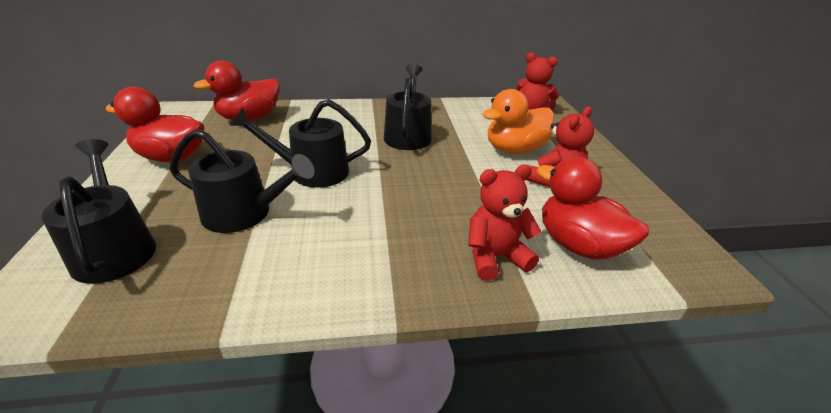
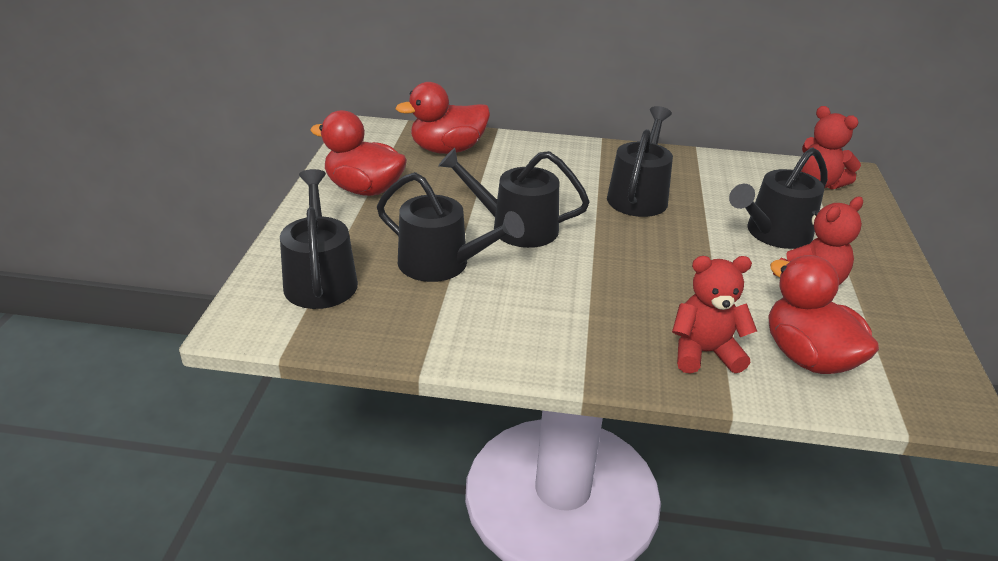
camera: 15 degrees right, 0 degrees up
orange duck [482,89,554,154] -> black watering can [729,147,828,249]

